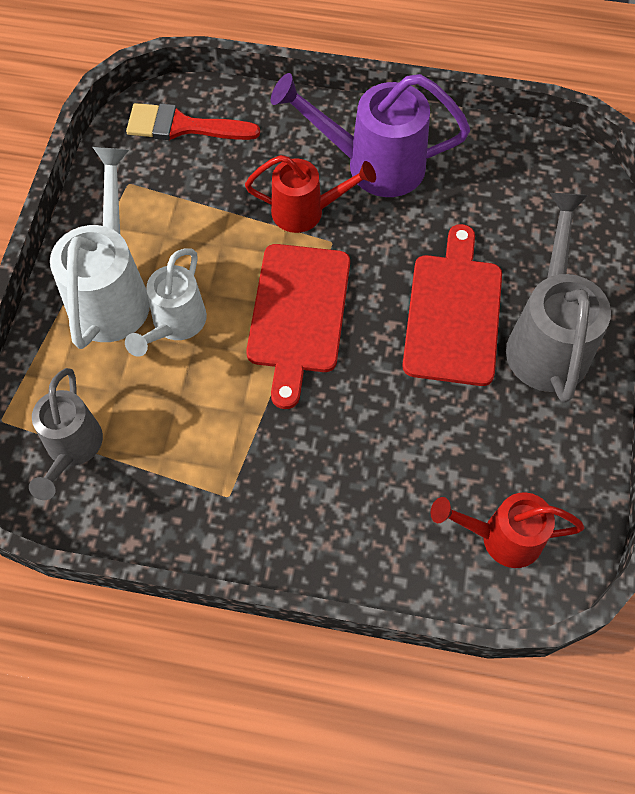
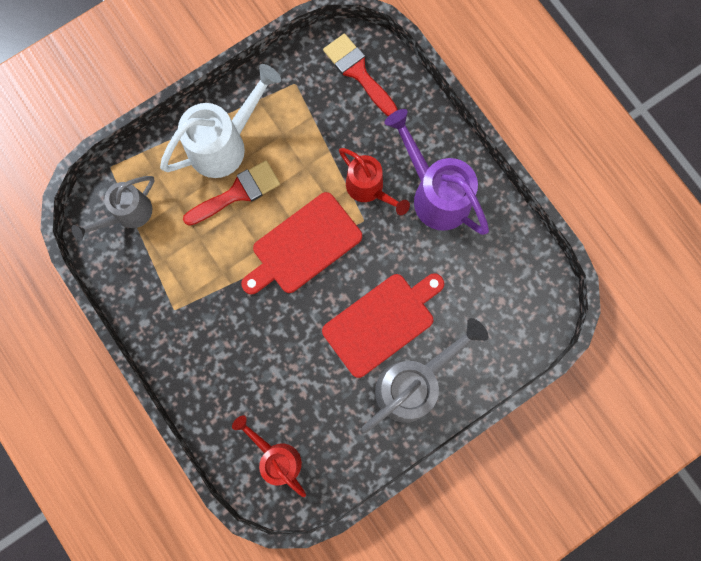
camera: 45 degrees right, 15 degrees up
white watering can [125,248,207,357] -> red brush [183,161,280,226]

